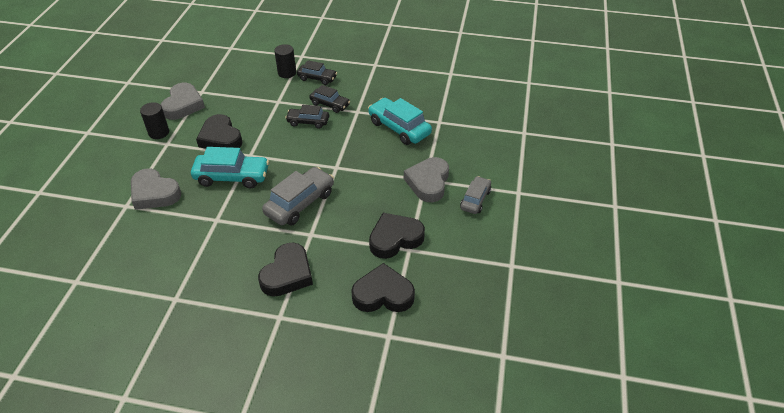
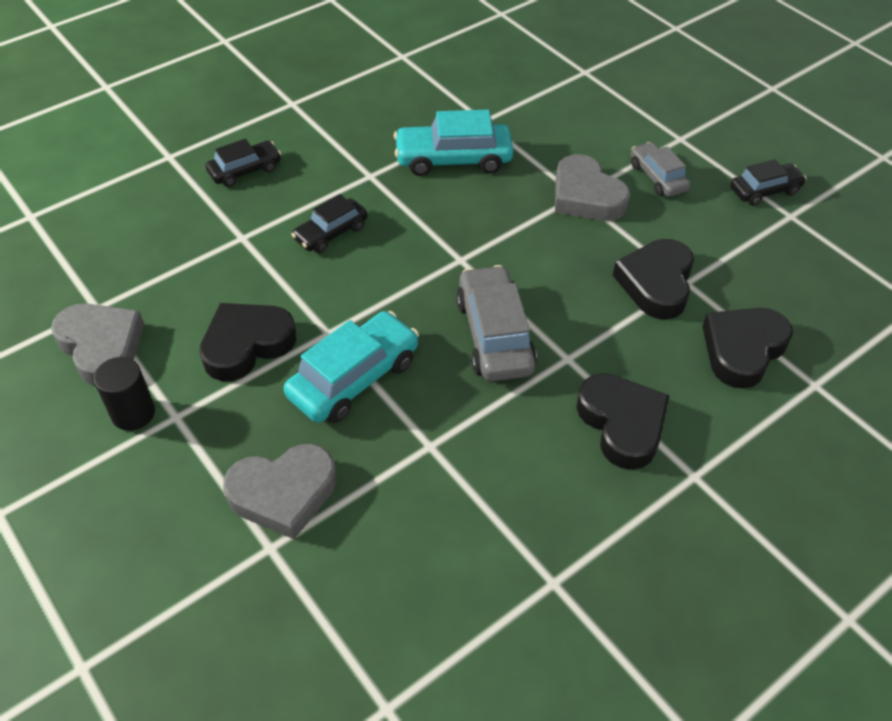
camera: 50 degrees left, 5 degrees up
black heart [196,114,242,149] -> black heart turned 135 degrees clockwise [199,303,296,381]
black cylinder [274,44,296,78] -> none
black car [309,85,350,113] -> black car moved to [730,159,806,206]

